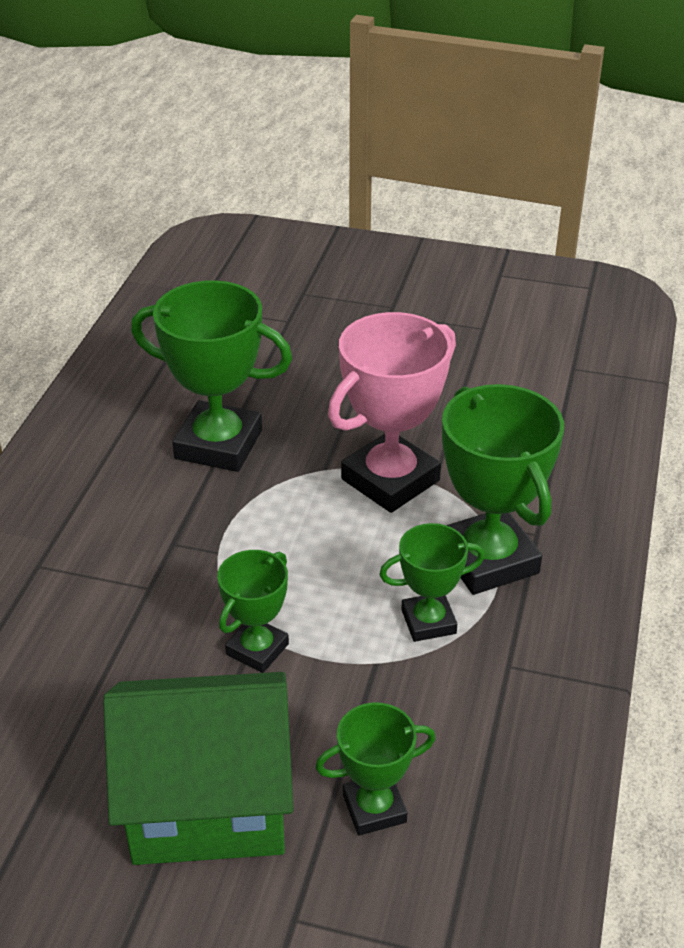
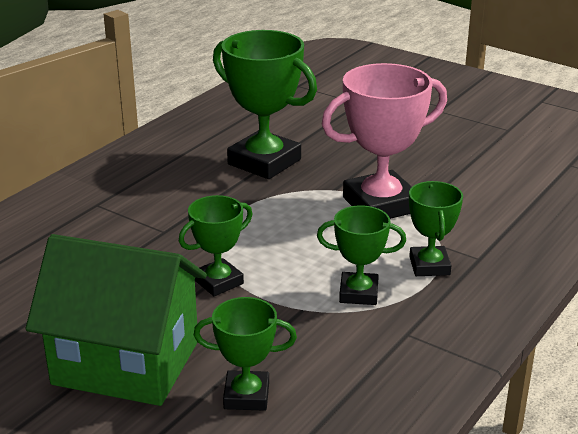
camera: 20 degrees right, 10 degrees down
green trophy [442,384,564,595] -> green trophy [409,181,463,276], size x0.56

